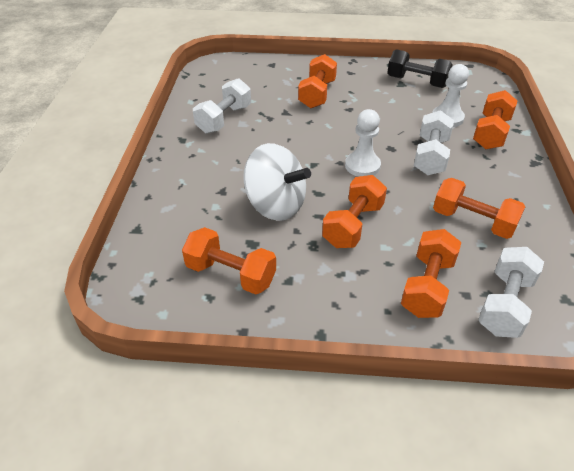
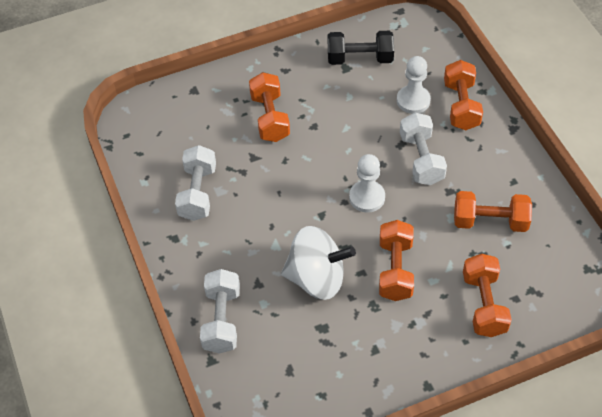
camera: 25 degrees left, 10 degrees up
orange dumbbell [182,227,276,295] -> none
white dumbbell [478,247,544,338] -> white dumbbell moved to [200,269,240,354]

